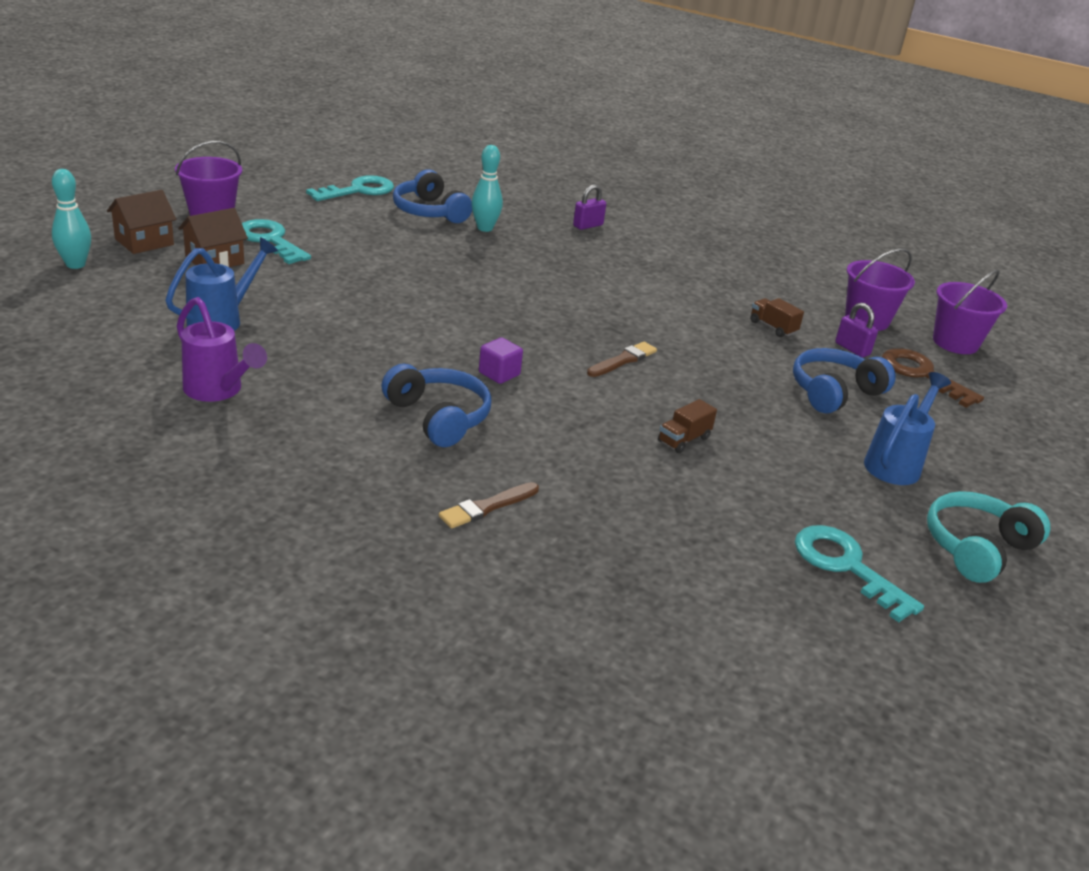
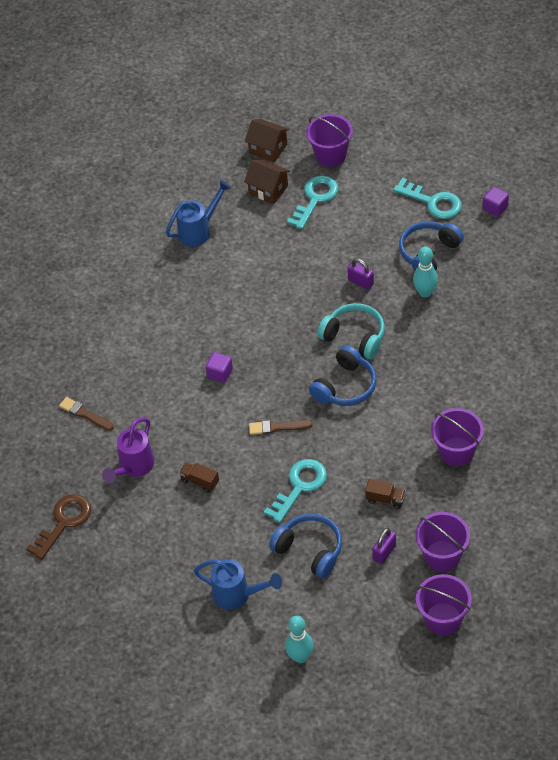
camera: 80 degrees right, 20 degrees up
turquoise bowling pin [52,169,91,269] -> turquoise bowling pin moved to [285,616,313,663]
blue watering can [165,237,278,331] -> blue watering can turned 60 degrees counterclockwise [166,180,231,247]
purple watering can [177,297,267,402] -> purple watering can moved to [102,418,155,483]
blue headphones [381,364,492,447] -> blue headphones moved to [309,345,377,406]
purple padlock [573,184,606,230] -> purple padlock moved to [347,258,374,290]
brown brush [587,342,657,377] -> brown brush turned 150 degrees clockwise [249,420,313,435]
brown truck [750,298,804,337] -> brown truck turned 75 degrees clockwise [365,478,406,509]
turquoise key [795,525,924,622] -> turquoise key moved to [264,459,327,523]
brown key [882,348,984,408] -> brown key moved to [26,494,91,560]
turquoise headphones [927,491,1050,583] -> turquoise headphones moved to [318,303,385,359]
none -> purple bucket [431,408,484,466]
none -> purple cube [483,187,509,217]

